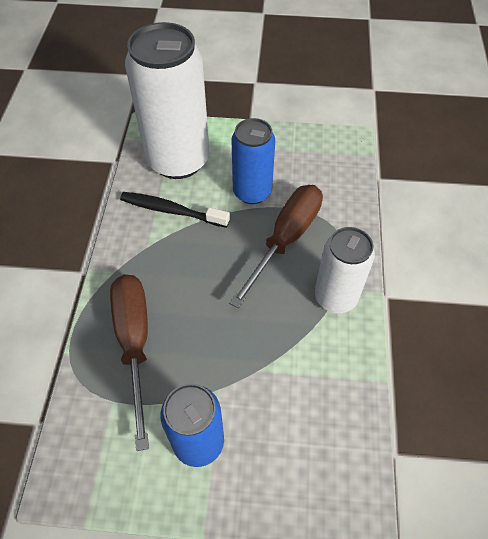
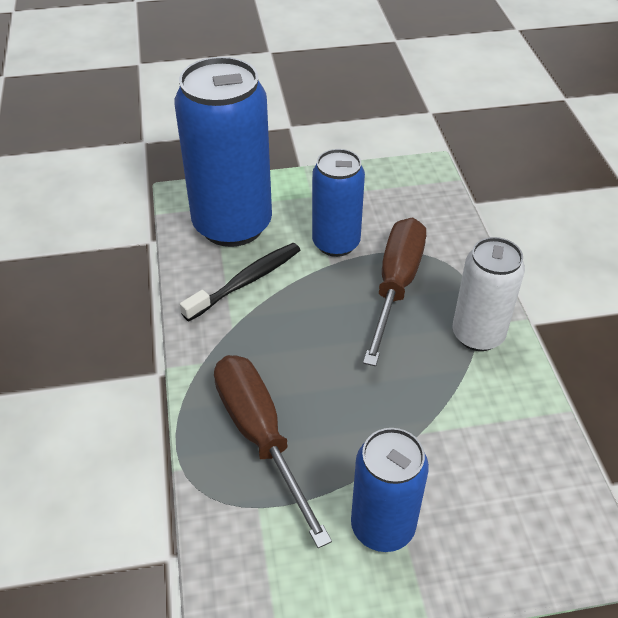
camera: 15 degrees left, 10 degrees down
black toothbrush [120,192,230,228] -> black toothbrush turned 135 degrees clockwise [180,243,300,321]
white can [125,22,209,179] -> blue can [174,57,272,247]

